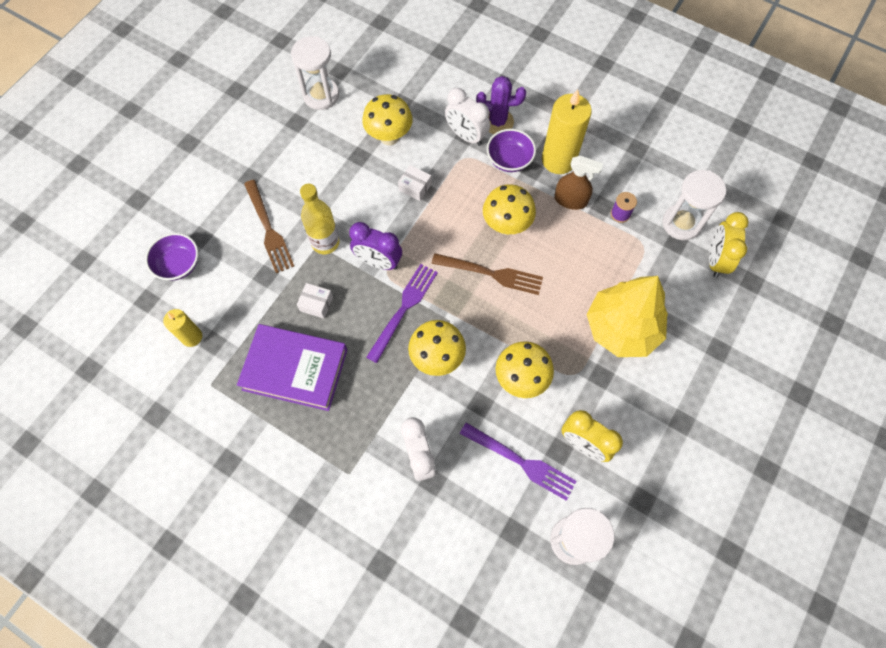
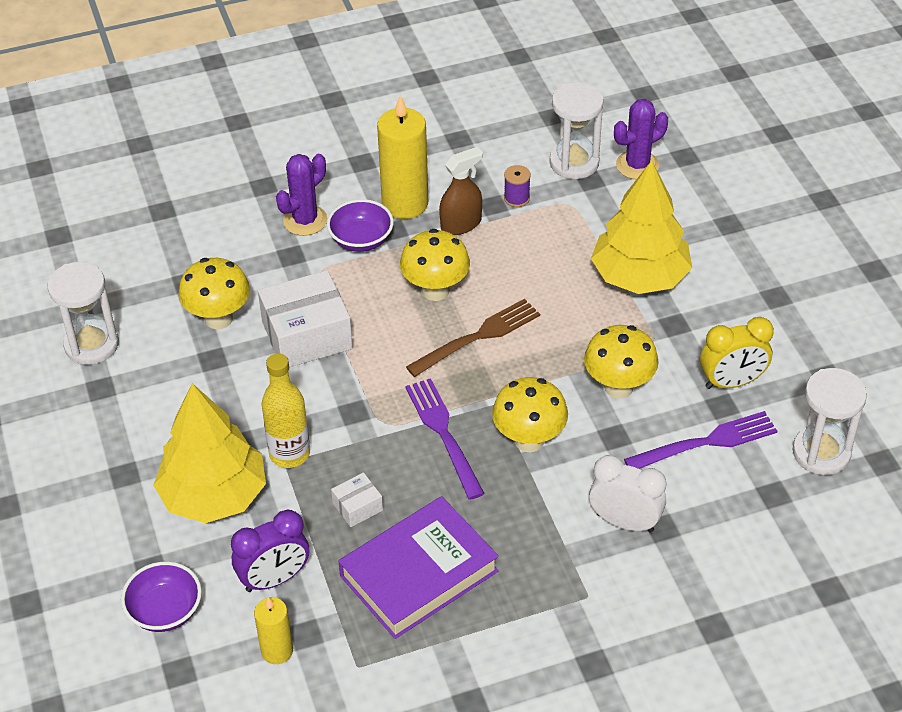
camera: 50 degrees left, 20 degrees down
brown fork [244,180,294,273] -> yellow tree [153,383,266,523]
purple clock [349,222,402,270] -> purple clock moved to [231,510,309,592]
white box [398,165,432,201] -> white box [258,270,353,368], size x2.11
white clock [445,88,490,146] -> none
yellow clock [709,212,748,277] -> purple cactus [614,99,668,179]

